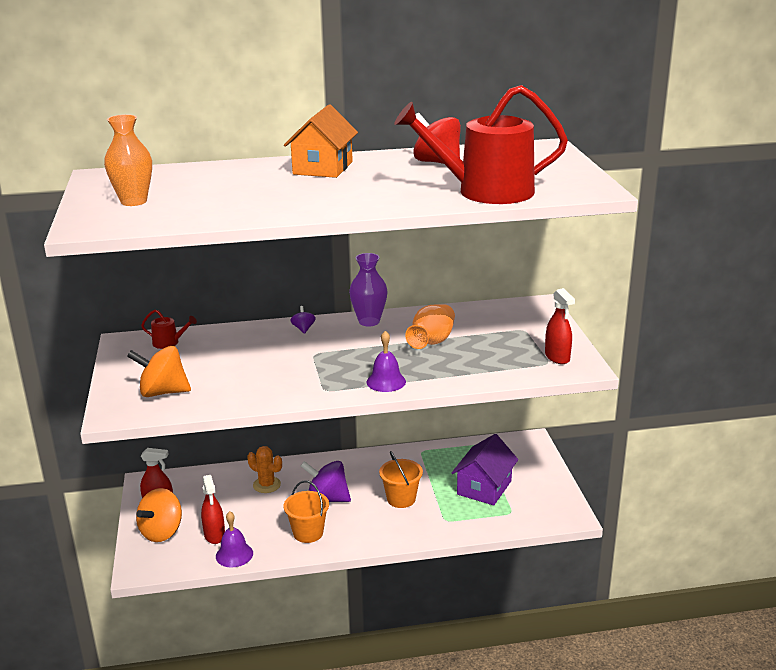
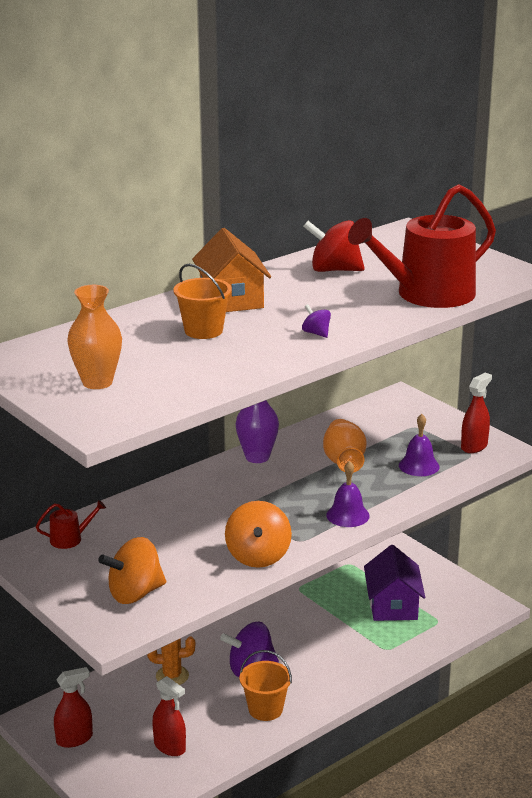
camera: 30 degrees left, 0 degrees up
orange spinning top [136,488,182,542] -> orange spinning top moved to [225,501,292,568]
purple bell [216,511,253,568] -> purple bell moved to [399,414,440,476]
purple spinning top [290,306,316,334] -> purple spinning top moved to [302,304,331,338]
orange bucket [379,451,423,508] -> orange bucket moved to [173,264,232,339]
red spray bottle [545,288,575,364] -> red spray bottle turned 90 degrees counterclockwise [461,373,492,453]

